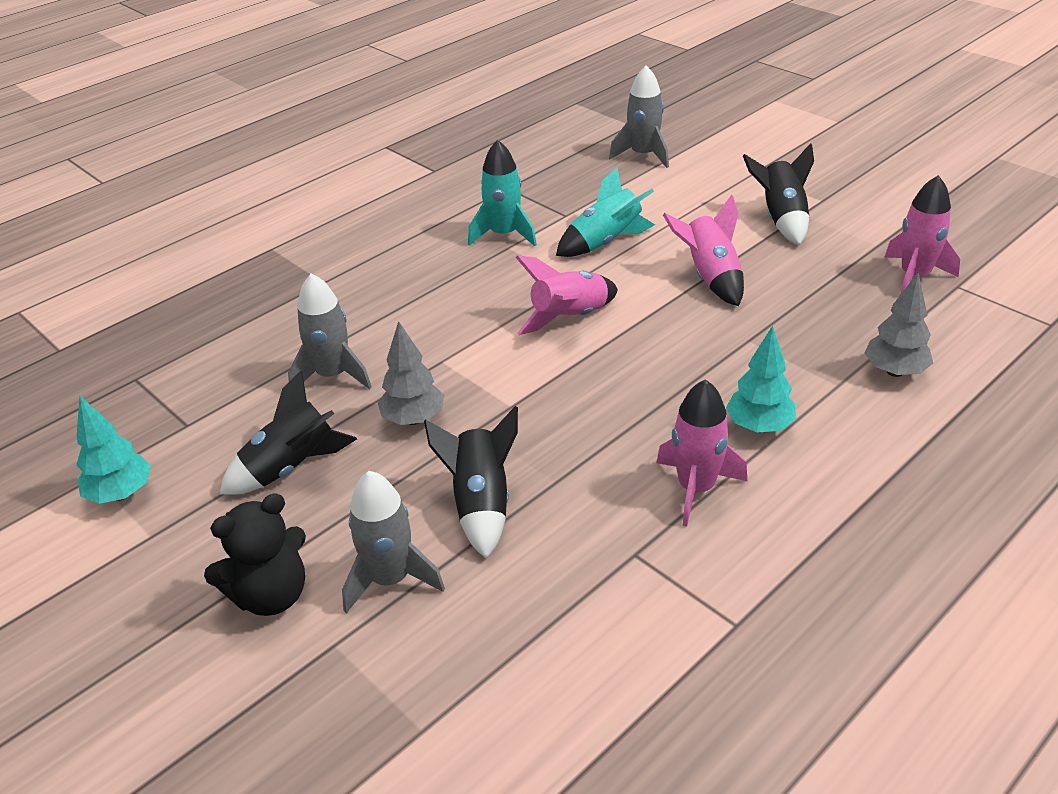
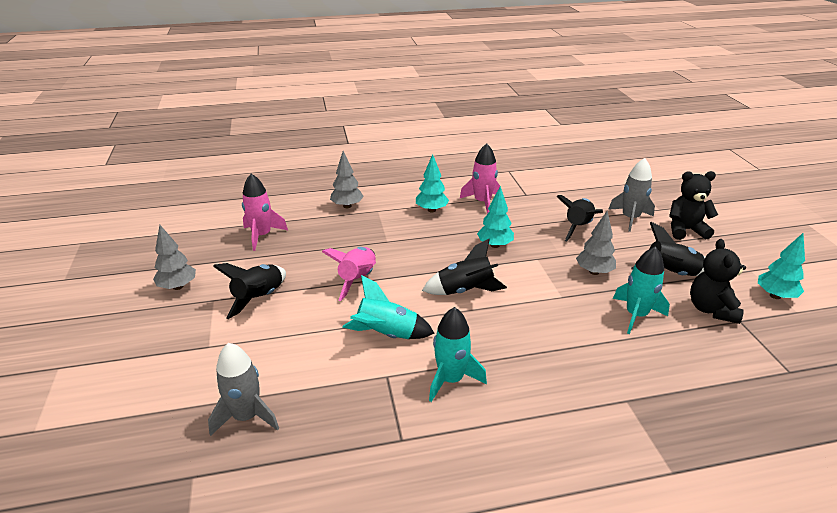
camera: 150 degrees left, 5 degrees down
grey rocket [288,273,371,389] -> turquoise rocket [613,246,670,334]
pink rocket [516,256,618,335] -> black rocket [422,239,507,295]
none -> grey tree [153,225,196,290]
none -> turquoise tree [477,186,514,248]
none -> black teddy bear [690,239,746,324]

